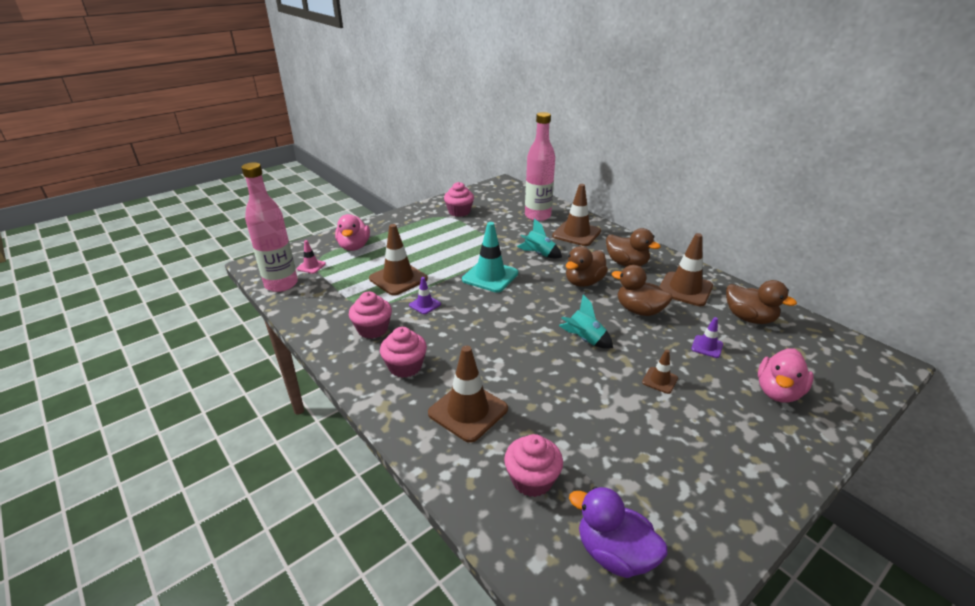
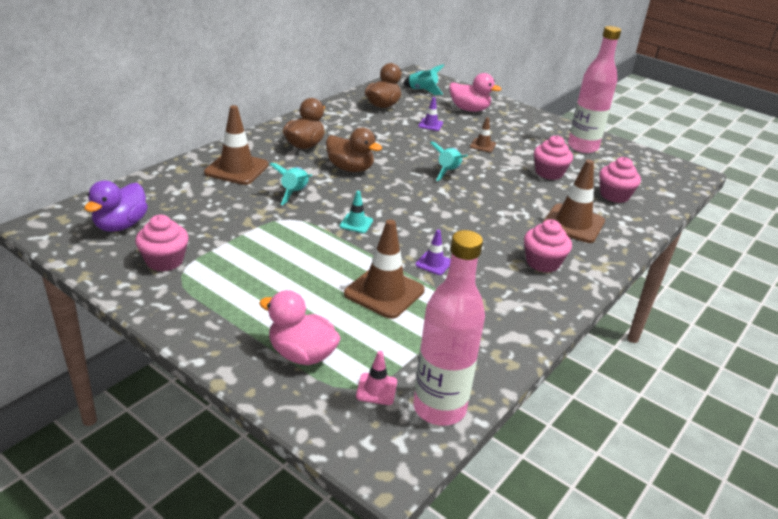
camera: 105 degrees left, 0 degrees up
pink duck [335,214,370,251] -> pink duck turned 135 degrees counterclockwise [259,290,341,365]
pink cupcake [349,292,392,339] -> pink cupcake moved to [534,135,573,180]
turquoise traffic cone [462,222,518,293] -> turquoise traffic cone [340,191,373,233], size x0.50
pink bottle [525,112,555,221] -> pink bottle moved to [568,26,621,153]
purple duck [569,487,668,578] -> purple duck moved to [84,181,148,232]
brown duck [612,265,673,316] -> none
brown traffic cone [659,233,713,306] -> none
none -> turquoise rocket [403,64,444,95]

